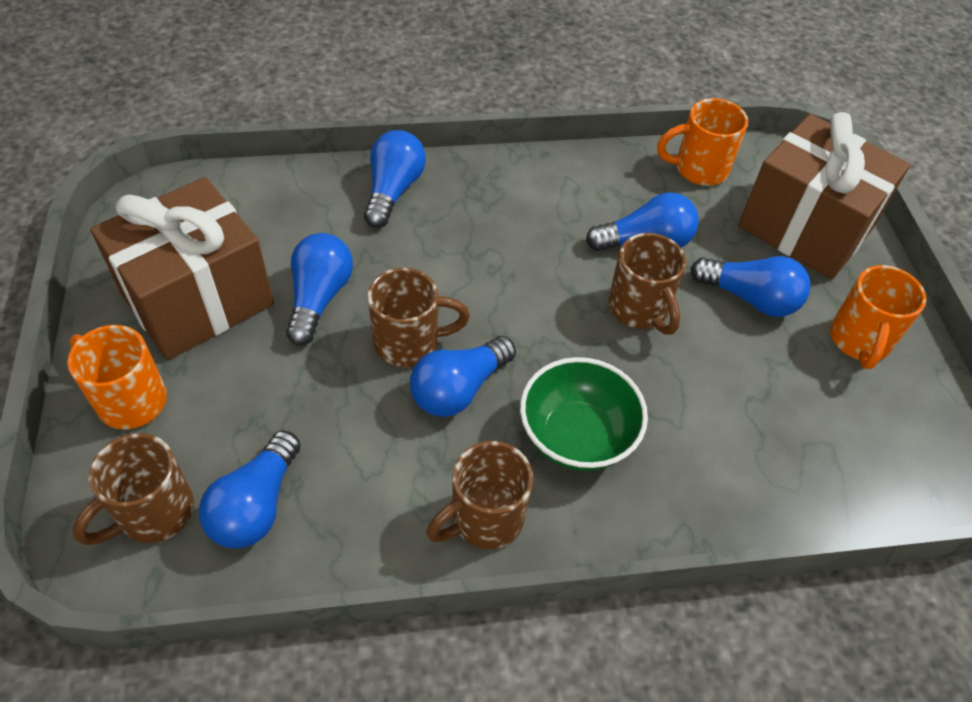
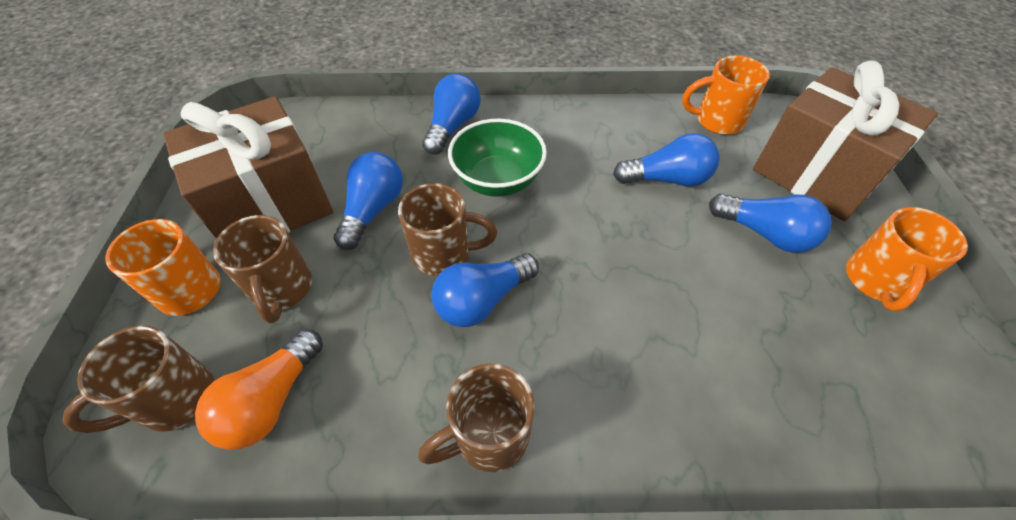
camera: 10 degrees right, 0 degrees up
blue light bulb [199,430,301,548] -> orange light bulb [195,329,323,450]
green bowl [520,357,648,471] -> green bowl moved to [448,119,547,197]
brown mug [608,233,686,335] -> brown mug moved to [213,215,312,323]

